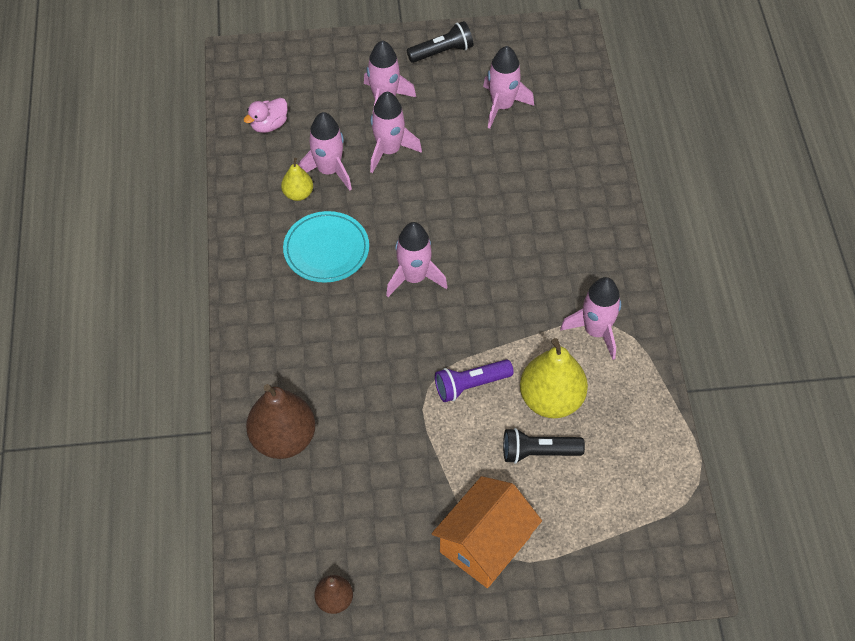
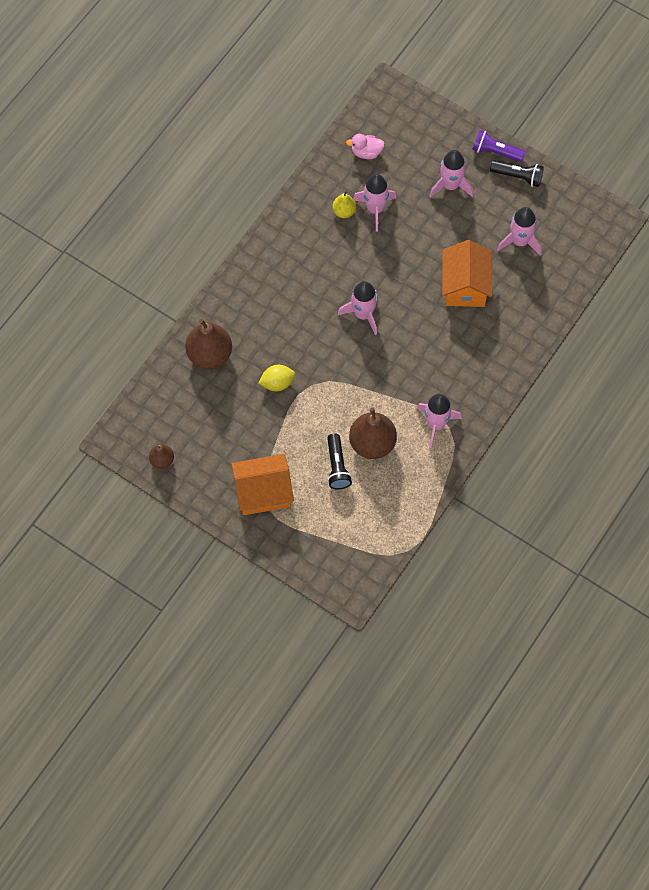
camera: 40 degrees right, 10 degrees up
turquoise plate [283,211,369,283] -> none
pink rocket [370,92,422,173] -> none
purple flashlight [435,359,514,402] -> purple flashlight moved to [472,130,525,162]
black flashlight [503,428,585,464] -> black flashlight turned 135 degrees counterclockwise [327,434,352,489]
yellow pear [520,338,588,418] -> brown pear [349,407,397,459]
none -> yellow lemon [258,365,295,391]
none -> orange house [442,240,492,307]

